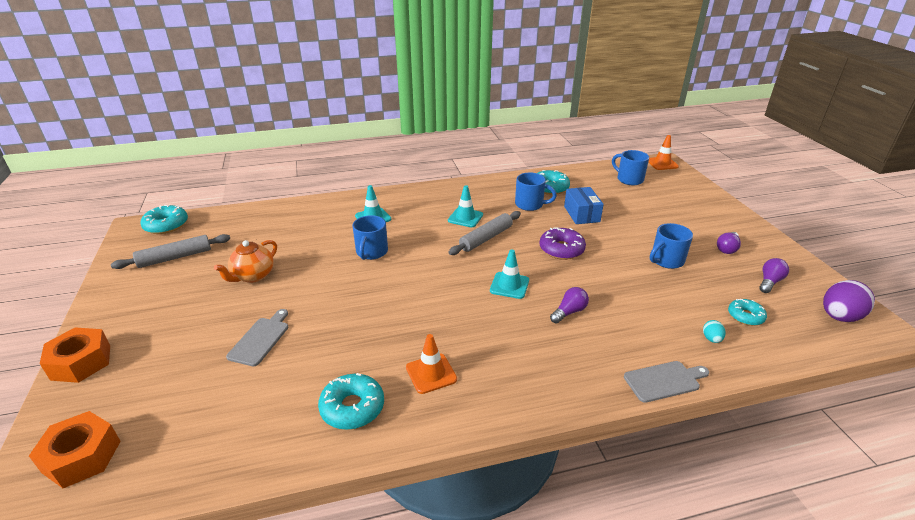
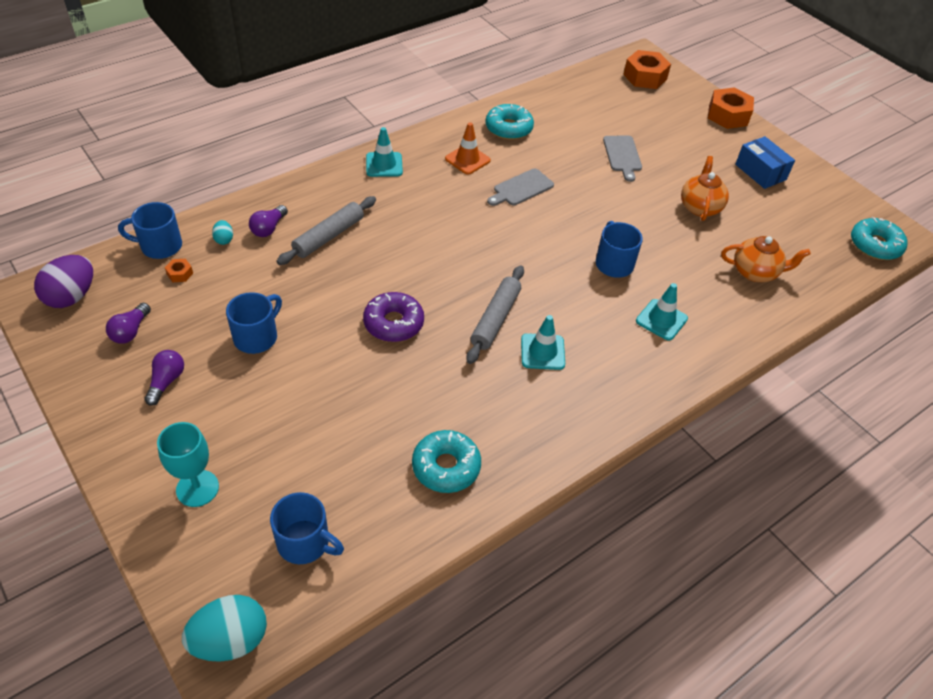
camera: 155 degrees right, 15 degrees up
grey rolling pin [111,234,230,269] -> grey rolling pin moved to [276,196,376,265]
turquoise traffic cone [490,249,529,299] -> turquoise traffic cone moved to [366,127,403,177]
blue mug [515,173,557,211] -> blue mug moved to [118,202,182,259]
purple light bulb [550,287,589,323] -> purple light bulb moved to [249,205,288,237]
blue box [564,187,604,224] -> blue box moved to [735,136,795,189]
grey cutting board [624,361,709,403] -> grey cutting board moved to [487,168,554,206]
orange traffic cone [648,135,679,170] -> turquoise egg [182,595,267,662]
turquoise donut [728,299,767,326] -> orange nut [165,259,193,282]
none -> turquoise goblet [157,422,219,507]
none -> orange teapot [721,236,811,282]

